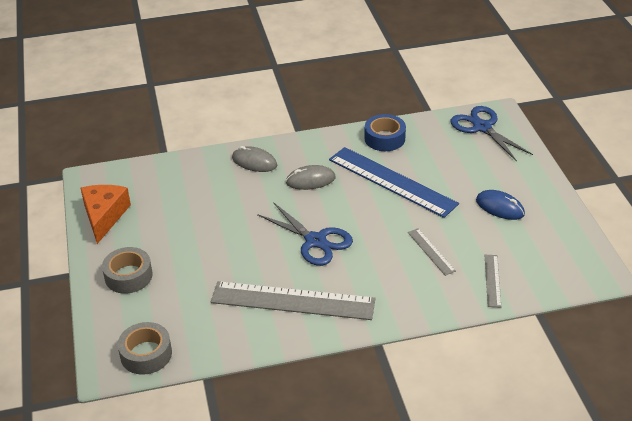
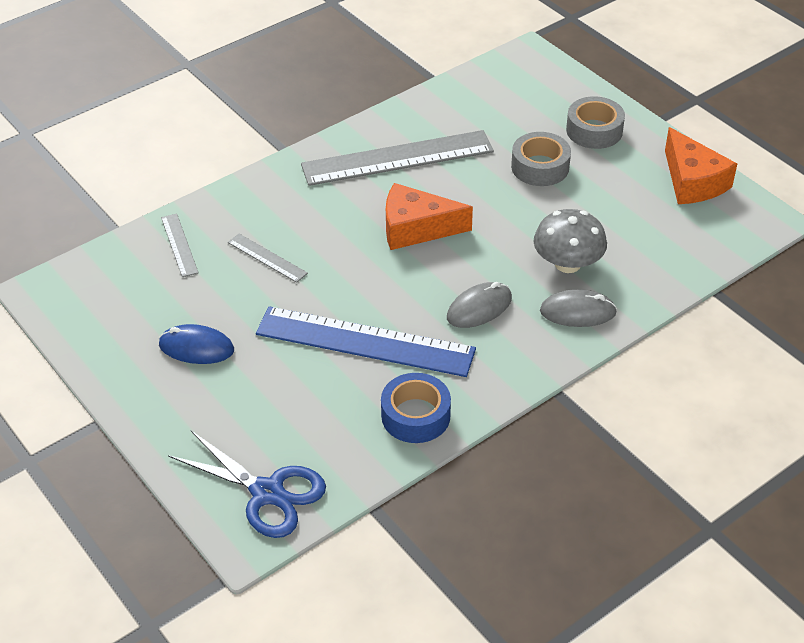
camera: 155 degrees right, 5 degrees up
grey tape [118,322,172,375] -> grey tape moved to [511,132,571,186]
blue scissors [257,202,353,266] -> orange cheese [386,183,473,250]
none -> grey mushroom [533,209,607,273]

